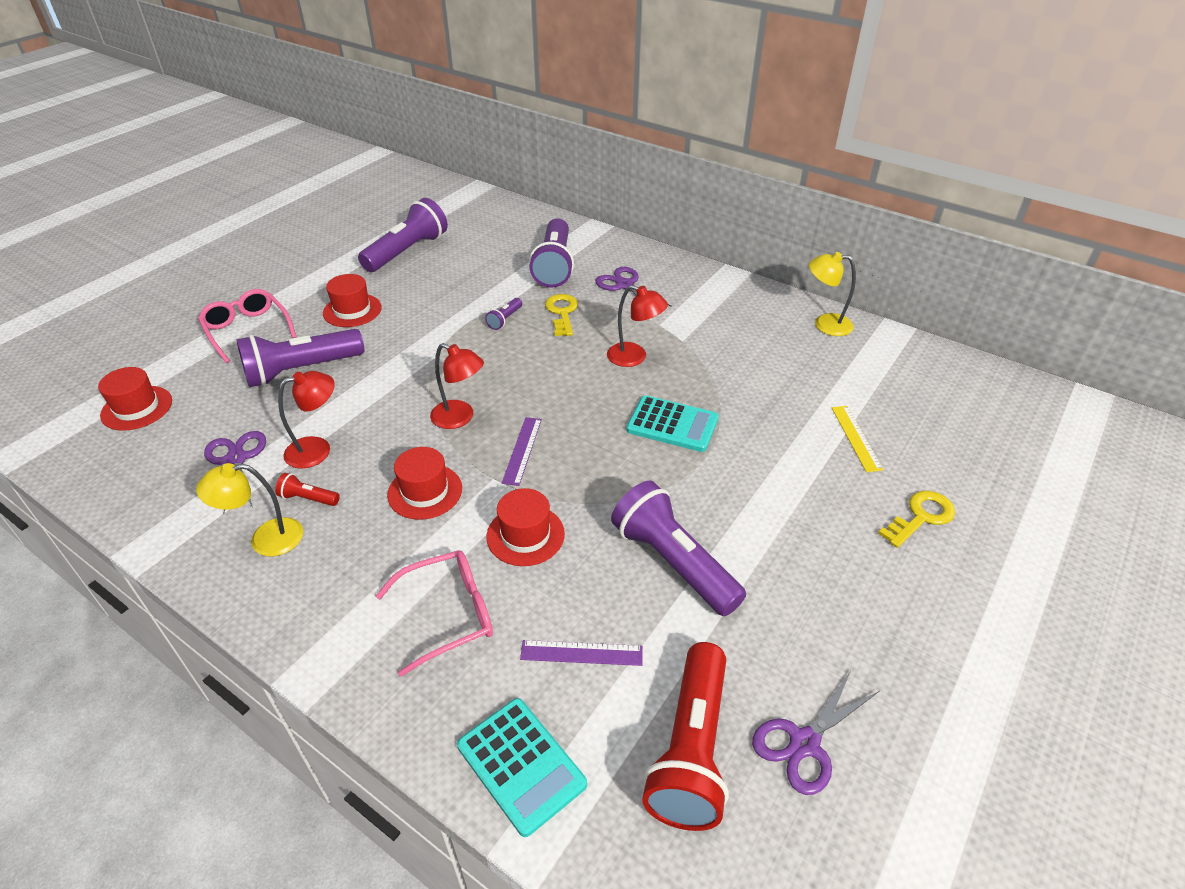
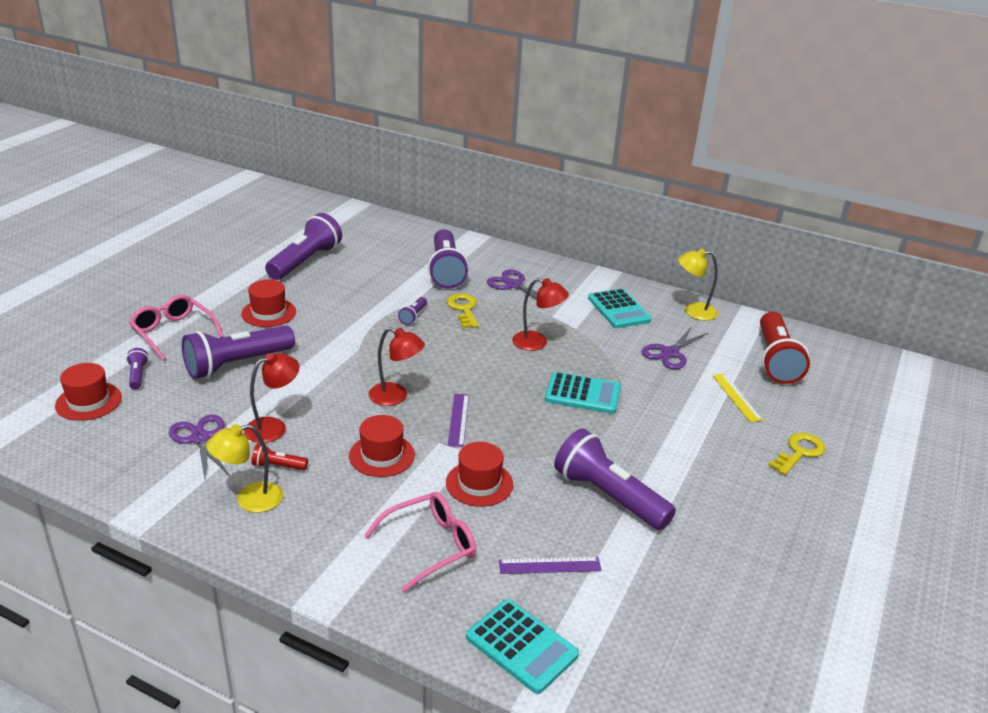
camera: 10 degrees left, 10 degrees down
red flashlight [642,642,729,831] -> red flashlight moved to [760,312,810,384]
purple scissors [752,669,879,795] -> purple scissors moved to [642,328,708,369]
none -> purple flashlight [126,348,149,389]
none -> turquoise calculator [588,288,652,328]

